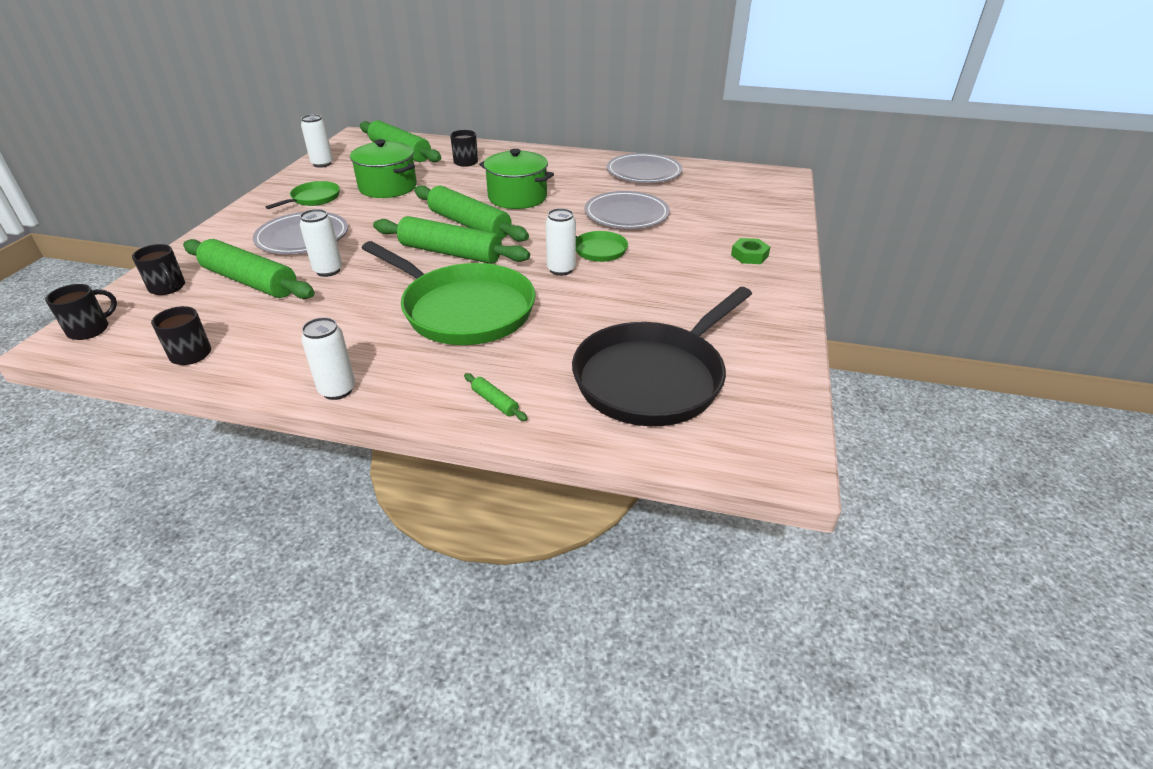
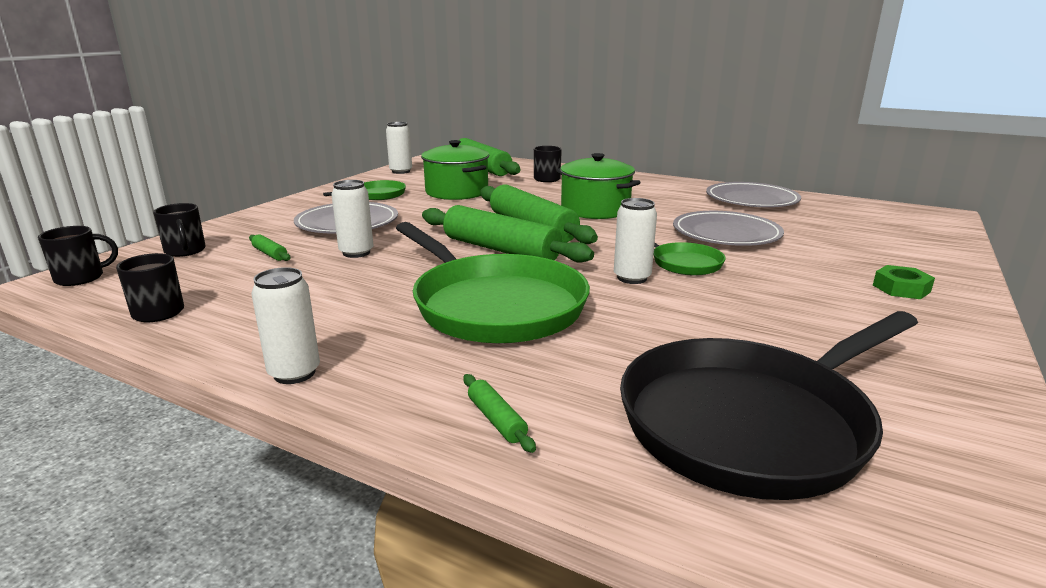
camera: 15 degrees right, 15 degrees down
green rolling pin [183,239,315,299] -> green rolling pin [249,234,291,261], size x0.40

